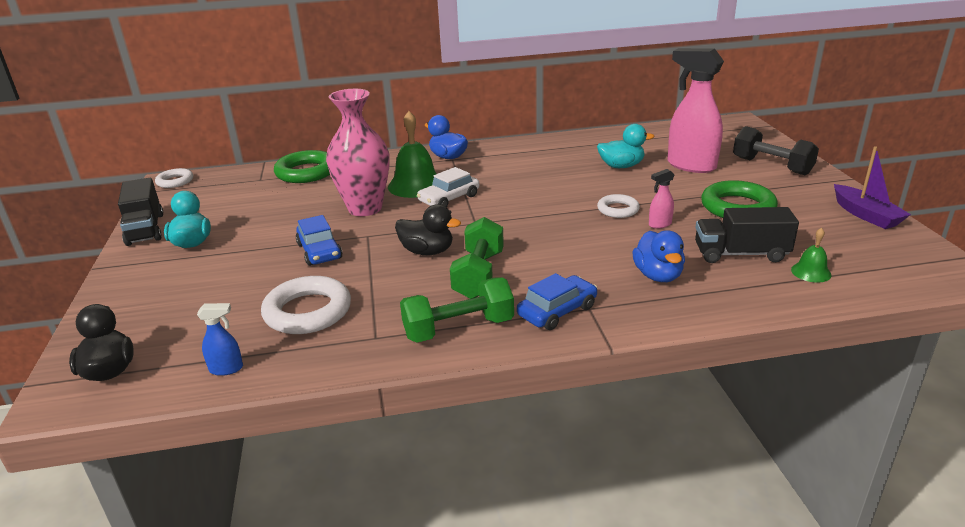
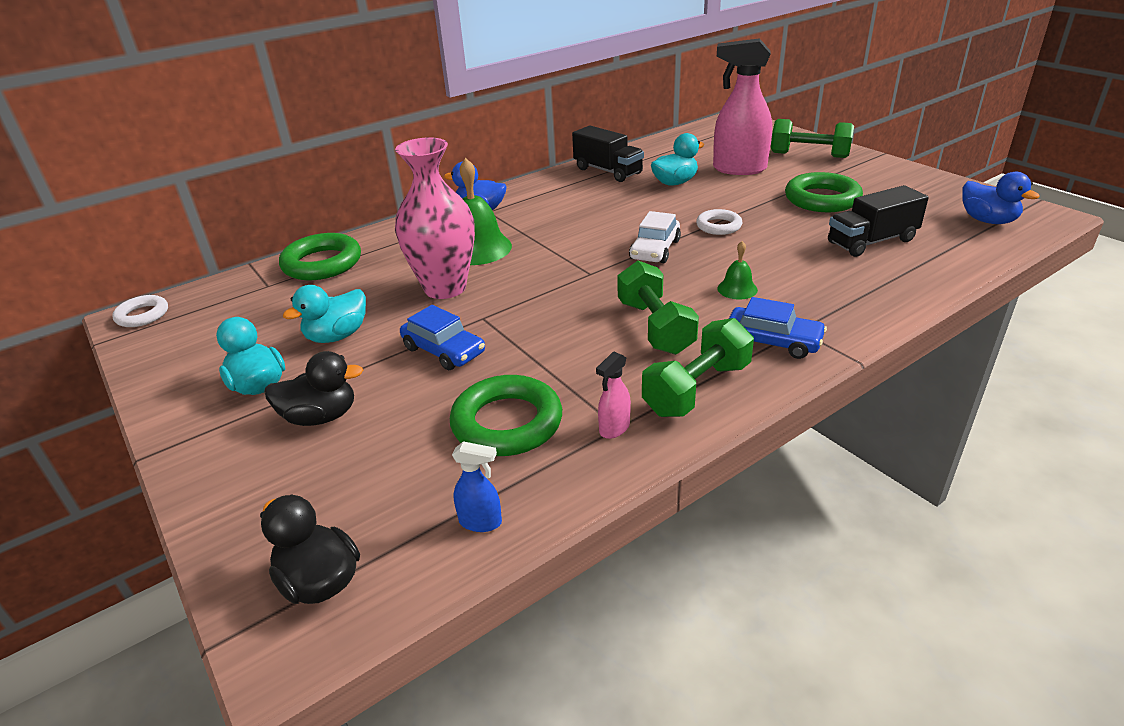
camera: 25 degrees left, 5 degrees up
black truck [118,178,163,246] -> black truck moved to [572,126,644,182]
blue spray bottle [197,303,243,376] -> blue spray bottle turned 45 degrees clockwise [452,441,502,532]
white ring [261,276,351,334] -> green ring [450,375,562,456]
black duck [395,204,461,255] -> black duck moved to [264,351,363,426]
white car [417,167,479,207] -> white car moved to [629,211,681,263]
blue car [517,273,597,330] -> blue car turned 90 degrees clockwise [729,297,827,359]
blue duck [632,230,685,282] -> blue duck moved to [962,172,1040,224]
pink spray bottle [649,169,674,229] -> pink spray bottle moved to [596,352,631,439]
black dumbbell [733,126,819,175] -> green dumbbell [771,119,854,158]
green bell [791,228,831,283] -> green bell moved to [717,241,758,299]
purple boat [834,146,911,229] -> none
none -> turquoise duck [283,285,366,343]

